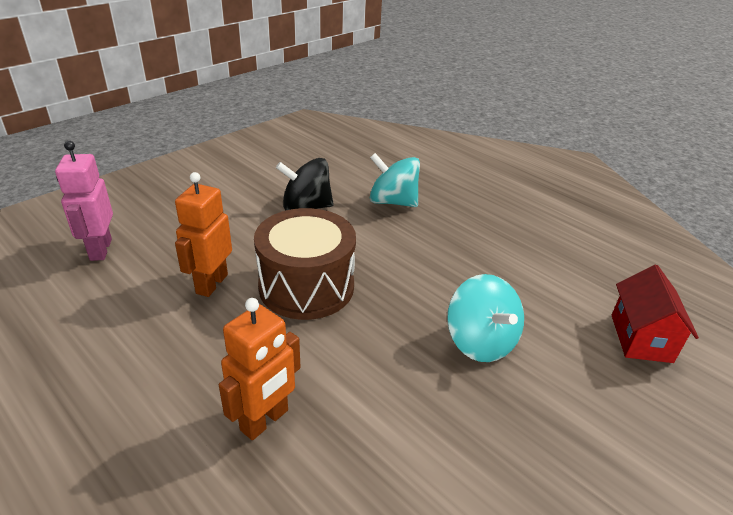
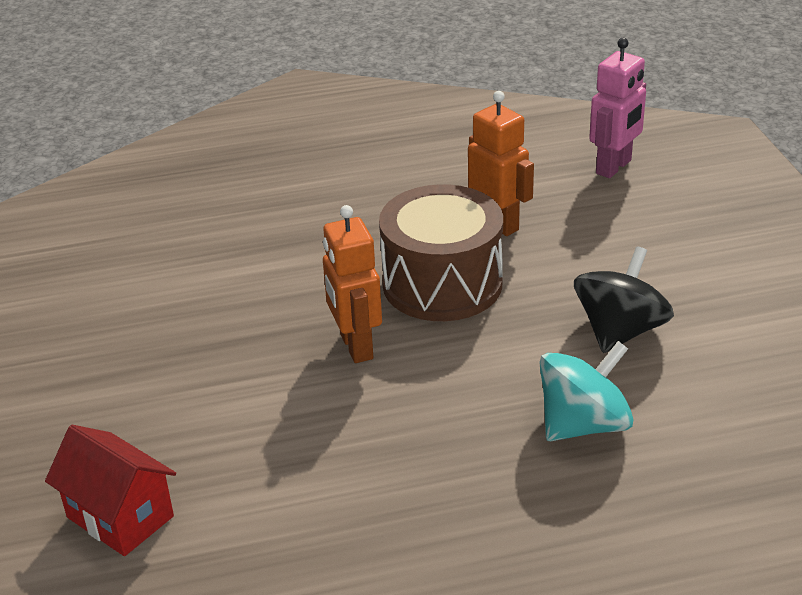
camera: 125 degrees right, 0 degrees up
pink robot [55,141,113,261] -> pink robot turned 105 degrees clockwise [589,38,646,178]
orange robot [219,298,300,440] -> orange robot moved to [323,205,382,363]
turquoise spinning top [447,274,524,362] -> none

